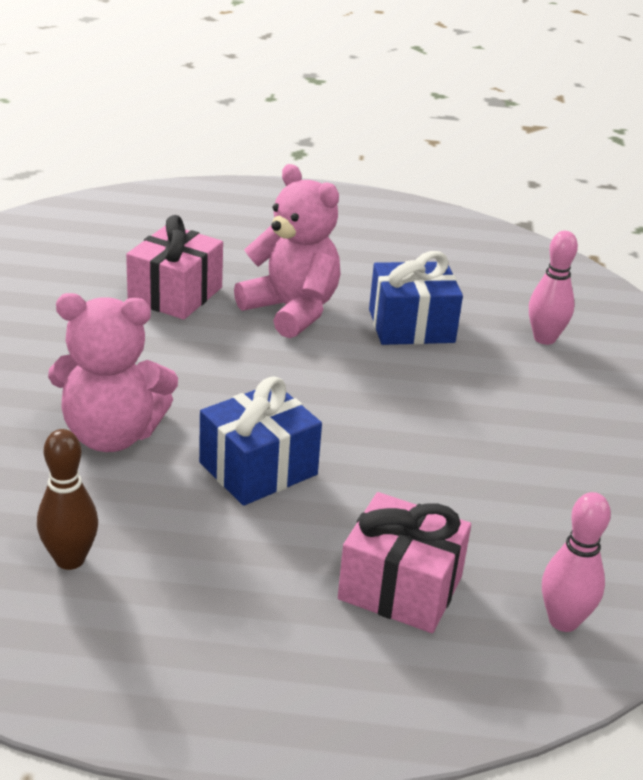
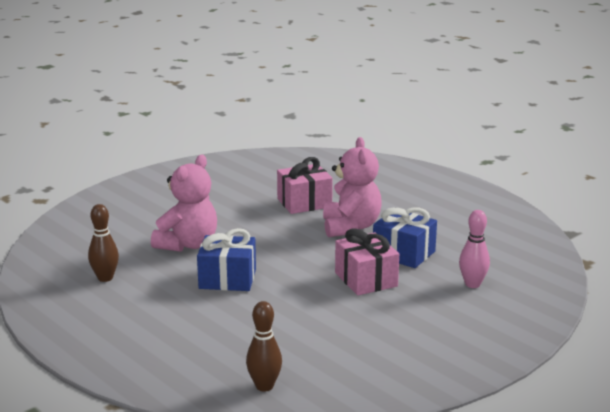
camera: 45 degrees right, 10 degrees down
pink teddy bear [48,293,178,452] -> pink teddy bear turned 105 degrees counterclockwise [151,155,217,252]
pink gift [338,492,471,633] -> pink gift moved to [335,228,399,295]
pink bowling pin [542,492,611,632] -> brown bowling pin [246,301,282,392]

